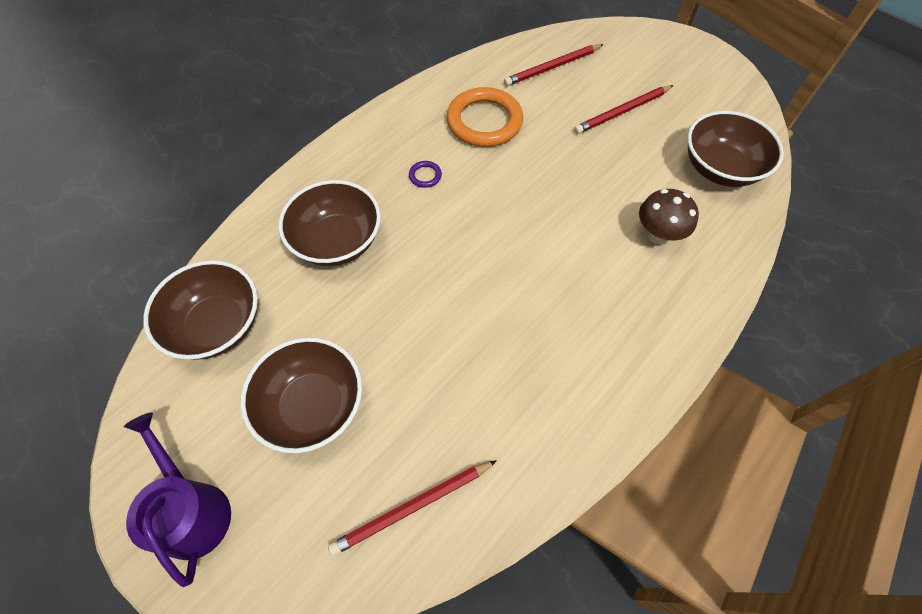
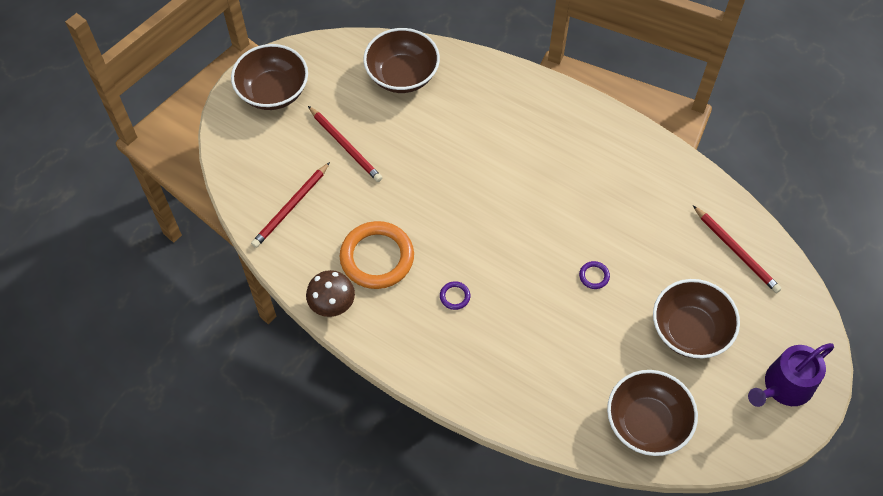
camera: 100 degrees left, 0 degrees up
brown bowl [279,180,381,266] -> brown bowl moved to [231,44,308,110]
red pencil [504,44,604,86] -> red pencil turned 75 degrees clockwise [251,162,330,248]
brown mushroom [639,189,699,244] -> brown mushroom moved to [306,270,355,317]
none -> purple ring [579,261,610,289]

